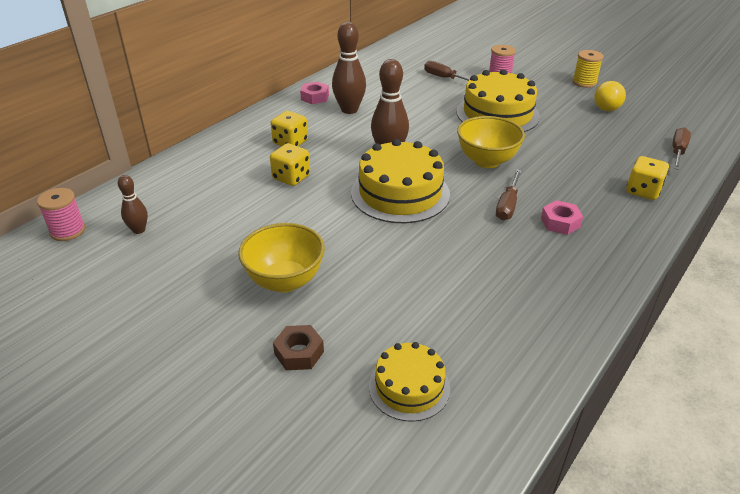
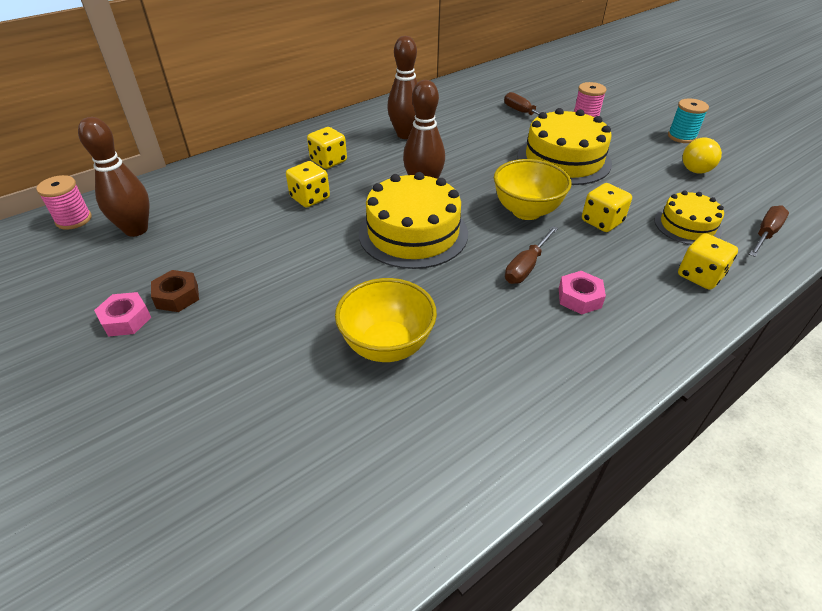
camera: 15 degrees right, 5 degrees up
brown bowling pin [118,175,148,234] -> brown bowling pin [78,117,150,237], size x1.79
yellow bowl [238,223,325,292] -> yellow bowl moved to [335,278,437,362]
brown nut [273,325,324,370] -> brown nut moved to [151,270,199,312]
pink nut [300,81,329,104] -> pink nut moved to [94,292,151,337]
yellow cake [369,342,450,422] -> yellow cake moved to [655,191,724,245]
yellow spool [572,50,604,88] -> turquoise spool [668,98,709,143]
none -> yellow dice [582,183,632,232]

